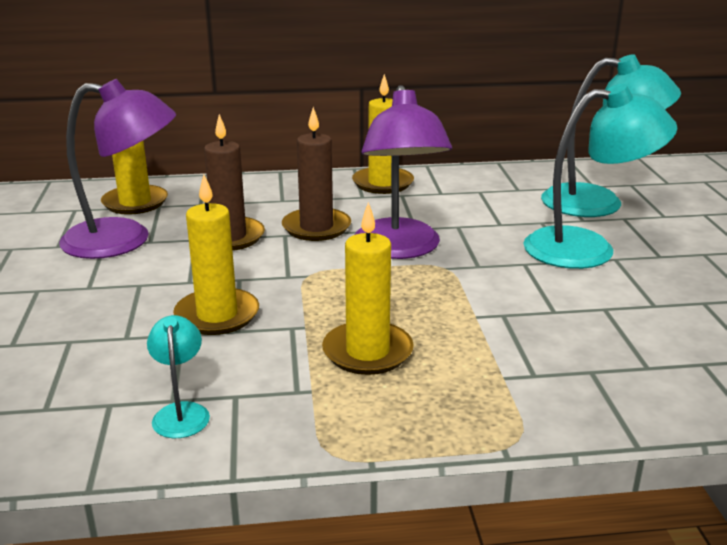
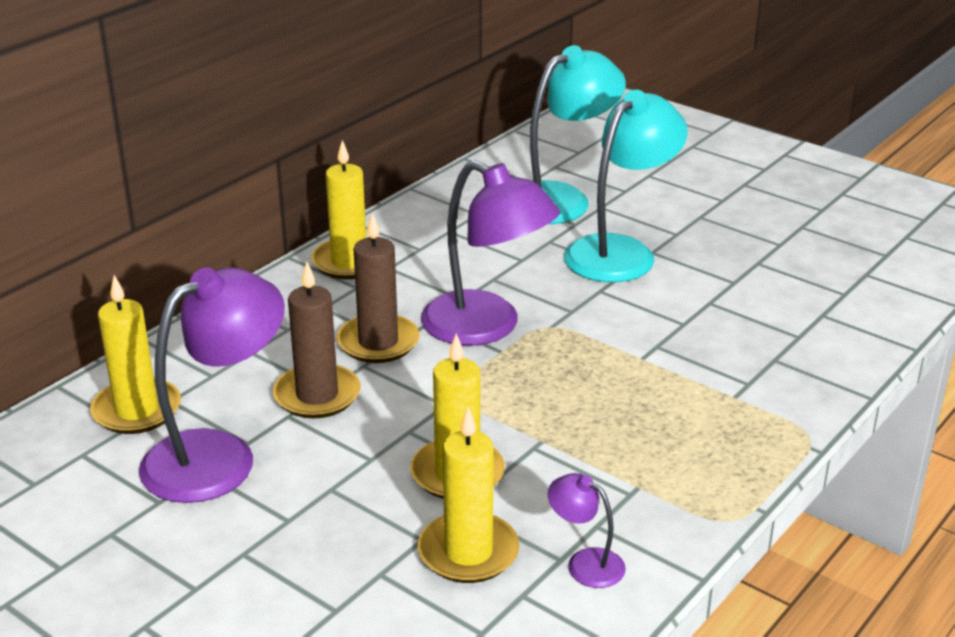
camera: 45 degrees left, 5 degrees up
turquoise lamp [147,315,210,438] -> purple lamp [548,473,626,588]
yellow candle [322,202,414,375] -> yellow candle moved to [418,407,519,583]

